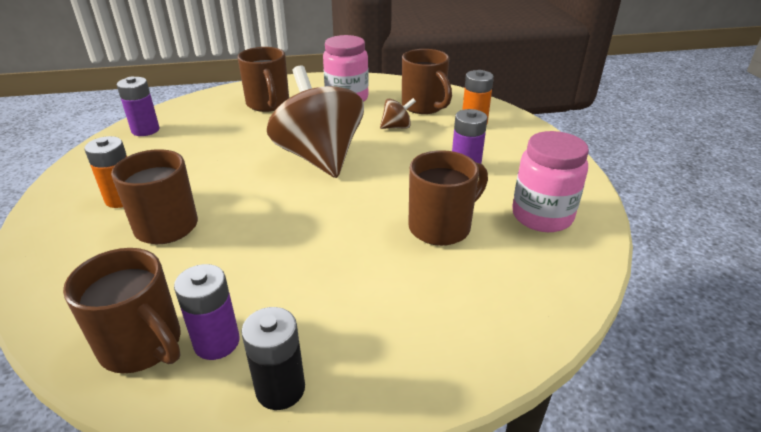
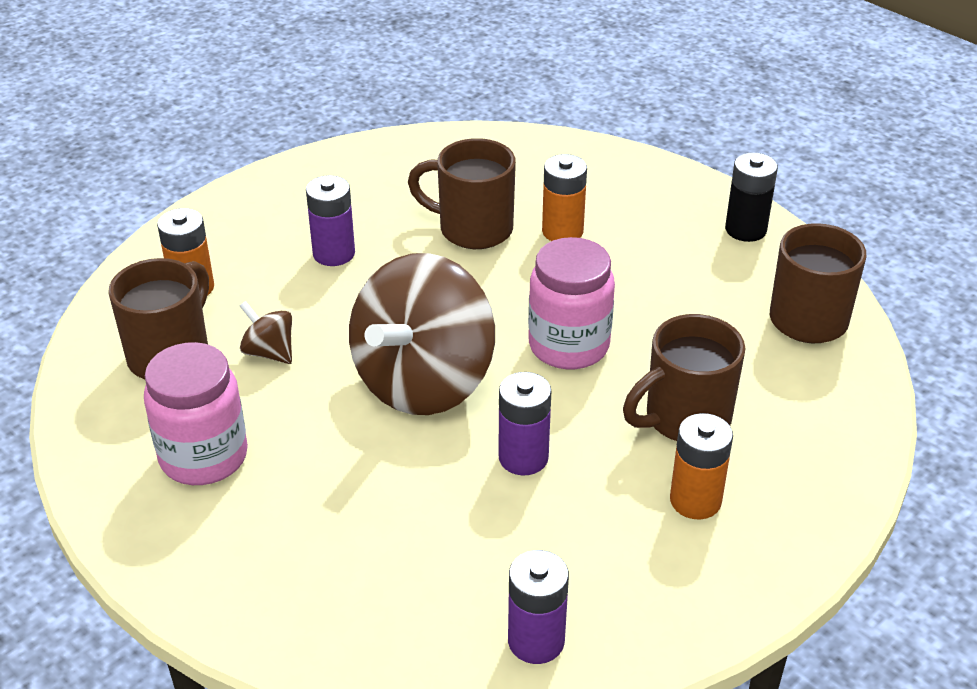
camera: 125 degrees left, 5 degrees up
purple battery [174,264,240,360] -> purple battery moved to [498,372,551,475]
brown mug [238,47,289,112] -> none
pink jar [512,131,589,232] -> pink jar moved to [528,237,615,369]
none -> orange battery [542,154,587,241]

